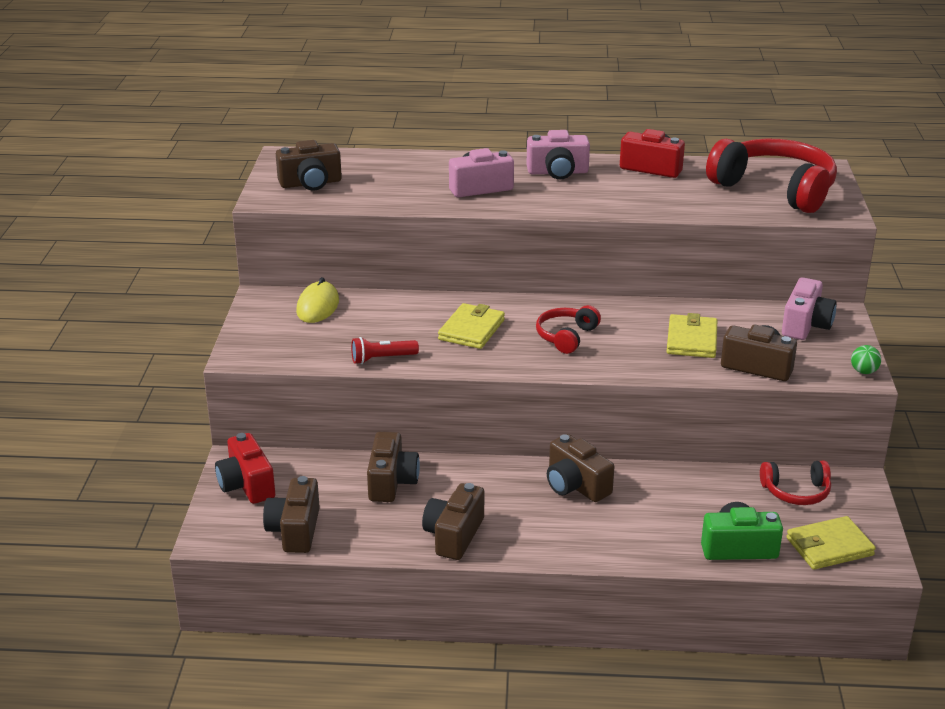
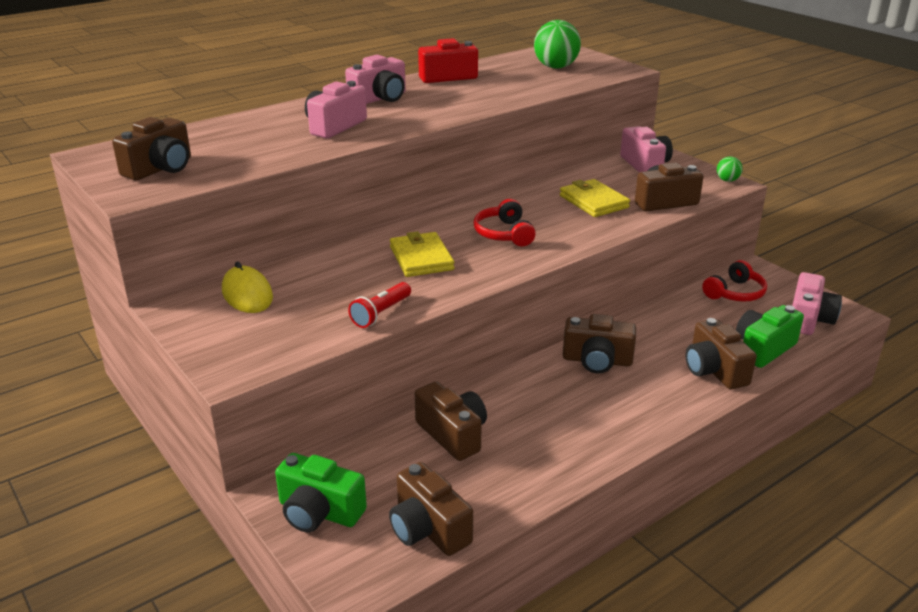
camera: 40 degrees left, 0 degrees up
red camera [215,433,275,504] -> green camera [275,453,367,532]
brown camera [422,483,484,560] -> brown camera moved to [685,318,757,389]
red headphones [706,139,837,213] -> green ball [534,20,581,68]
yellow wallet [786,516,876,570] -> pink camera [792,272,842,335]

